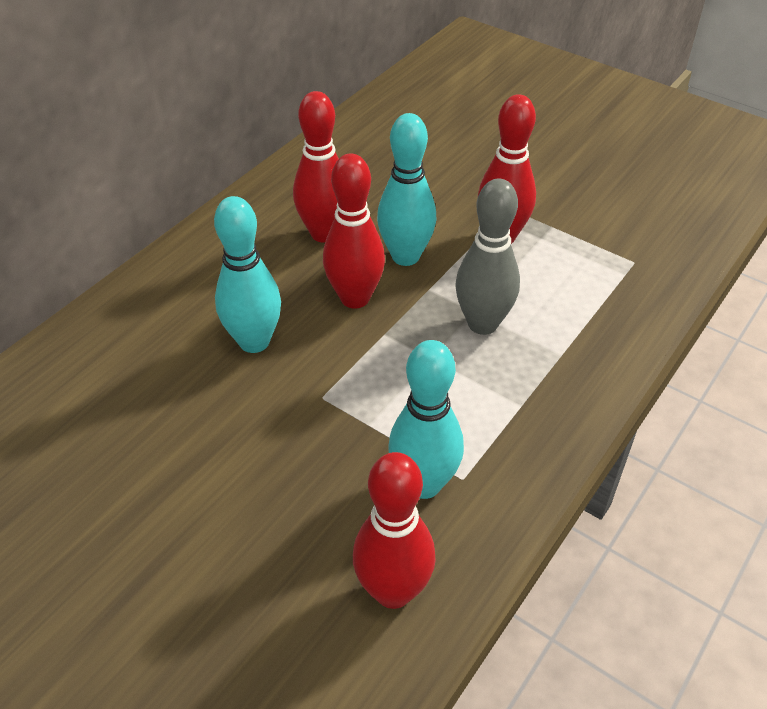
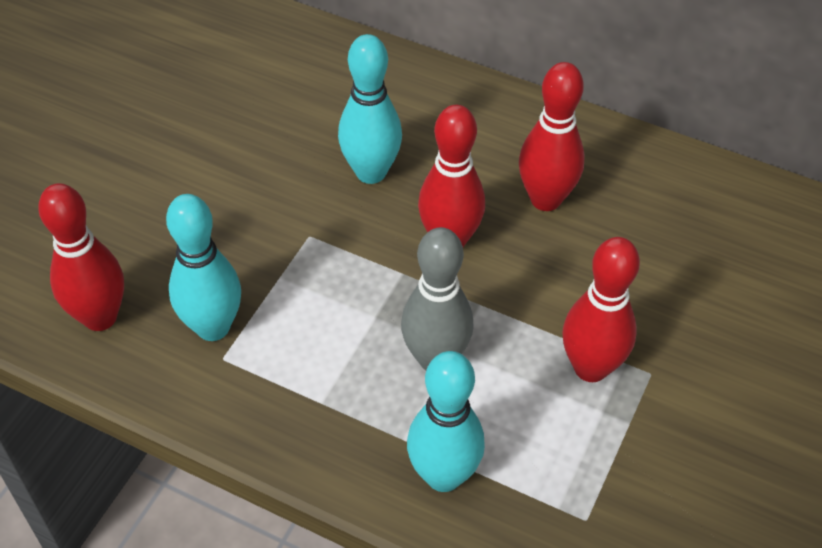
camera: 80 degrees right, 5 degrees up
turquoise bowling pin [377,113,436,266] -> turquoise bowling pin moved to [407,351,485,492]

